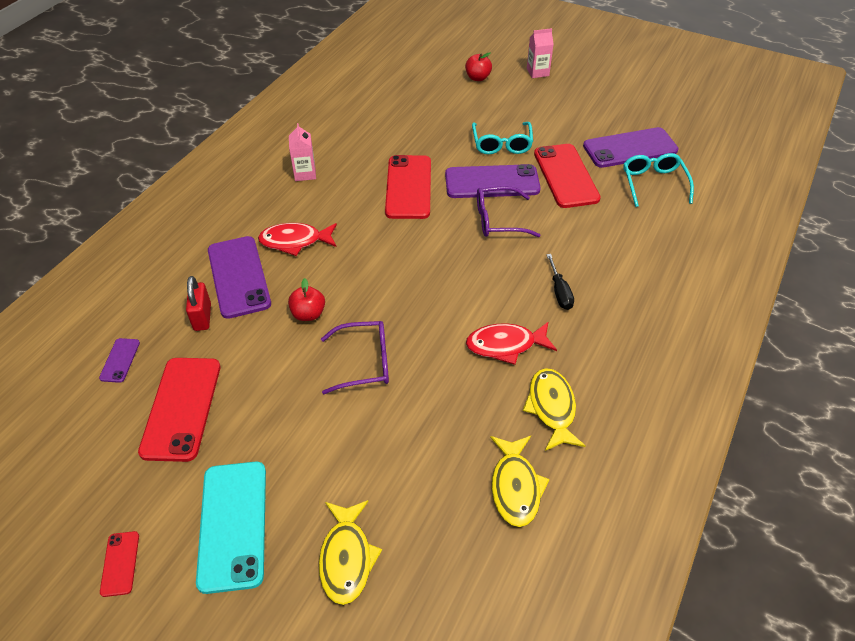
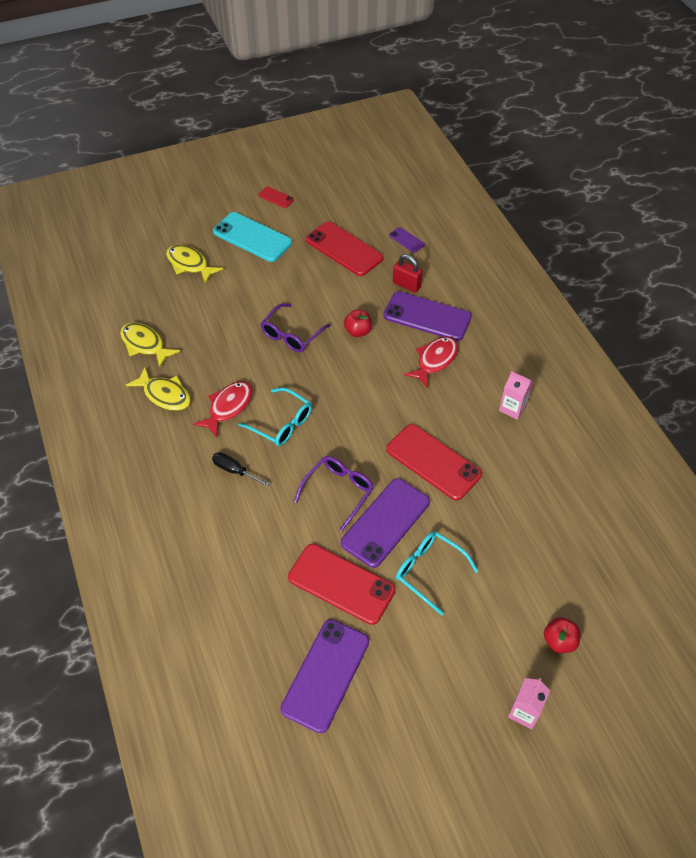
camera: 130 degrees right, 5 degrees up
turquoise glasses [624,153,694,207] -> turquoise glasses moved to [238,387,312,446]

